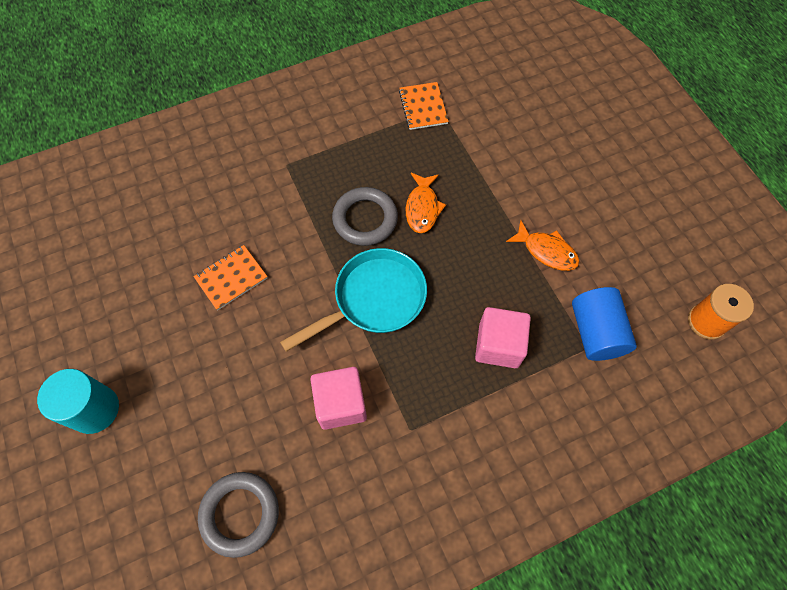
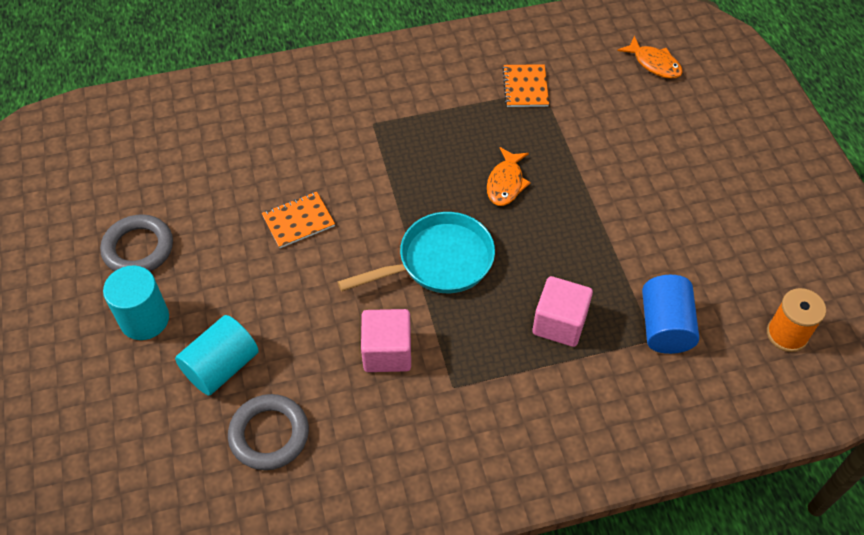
camera: 10 degrees right, 10 degrees down
grey ring [332,187,398,246] -> grey ring moved to [100,214,173,272]
orange fish [506,220,580,271] -> orange fish moved to [617,36,683,79]
none -> turquoise cylinder [175,315,259,396]

